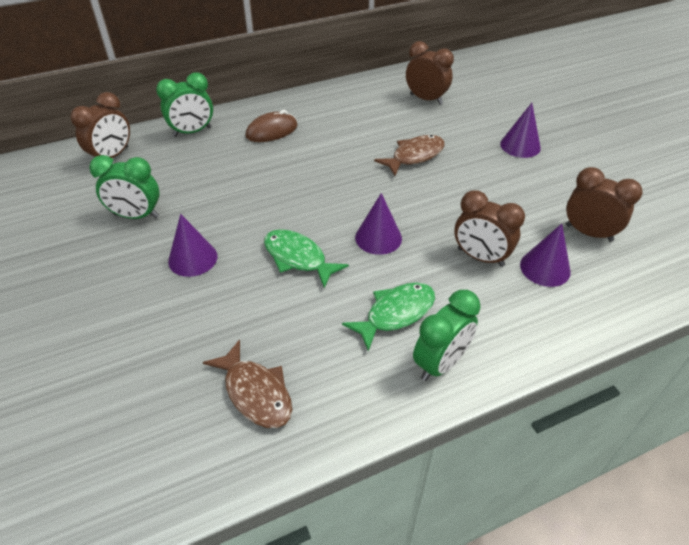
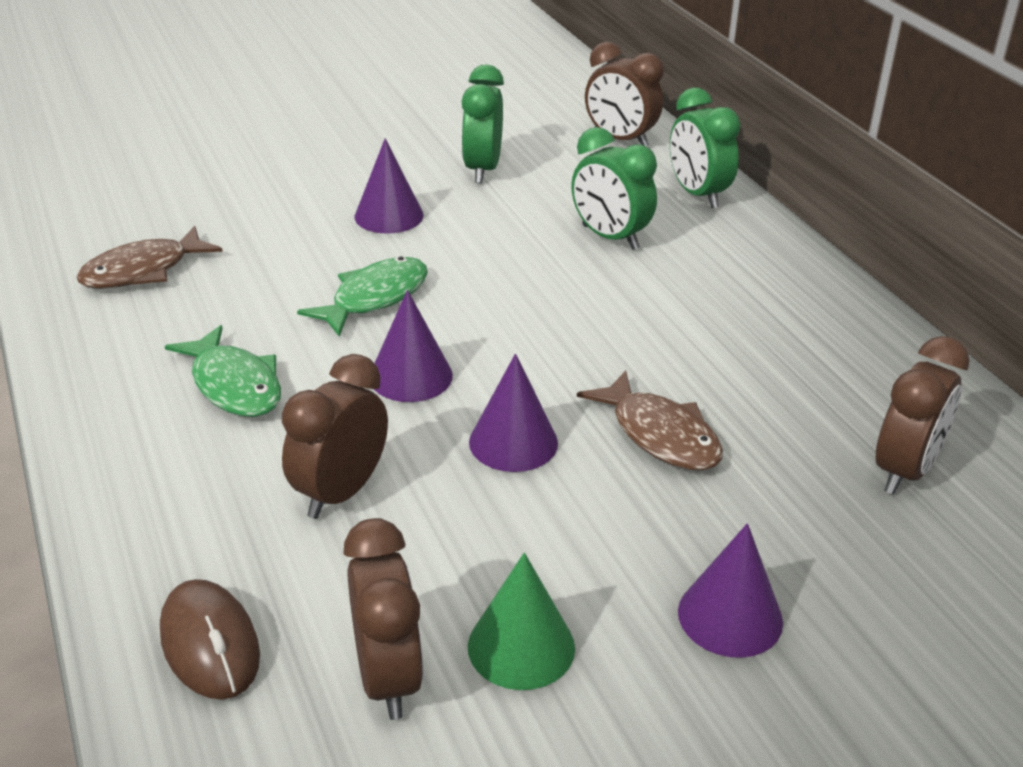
camera: 90 degrees right, 10 degrees down
brown mouse [245,110,298,142] -> brown mouse moved to [160,579,260,700]
green clock [413,290,481,381] -> green clock moved to [571,127,657,250]
purple cone [520,224,571,287] -> purple cone moved to [469,354,558,472]
brown clock [566,167,642,242] -> brown clock turned 45 degrees counterclockwise [343,518,424,720]
none -> green cone [468,553,575,690]

